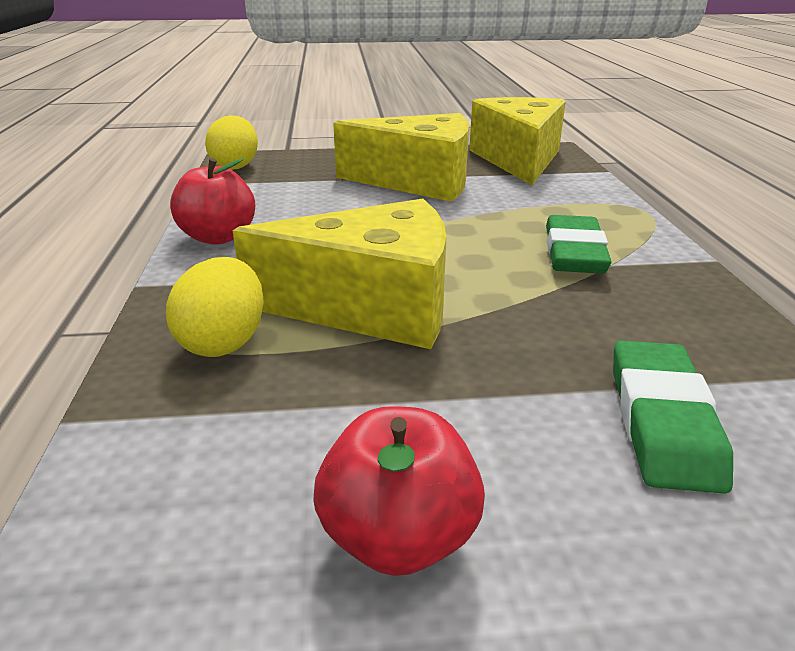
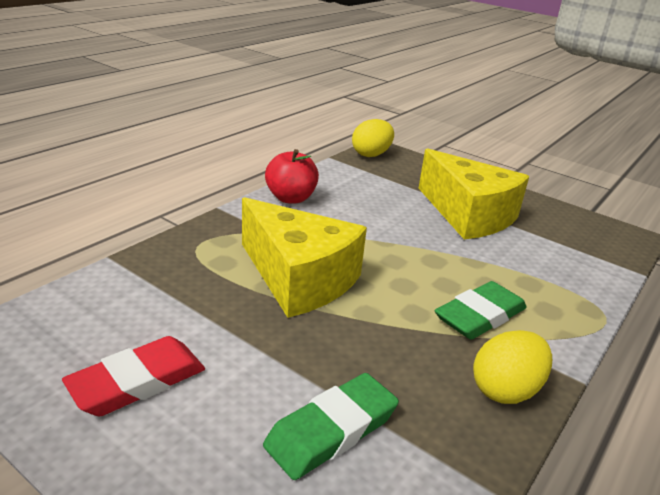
camera: 40 degrees right, 0 degrees up
yellow egg [166,257,264,357] -> yellow egg moved to [473,330,552,404]
red apple [313,406,485,576] -> red eraser [62,336,205,416]
yellow cheese [469,97,566,185] -> none

